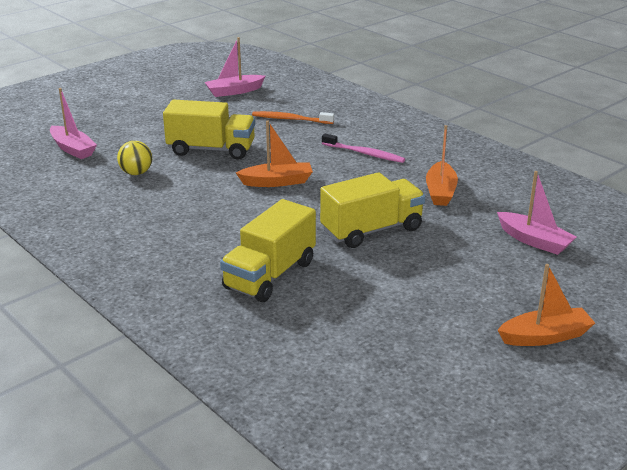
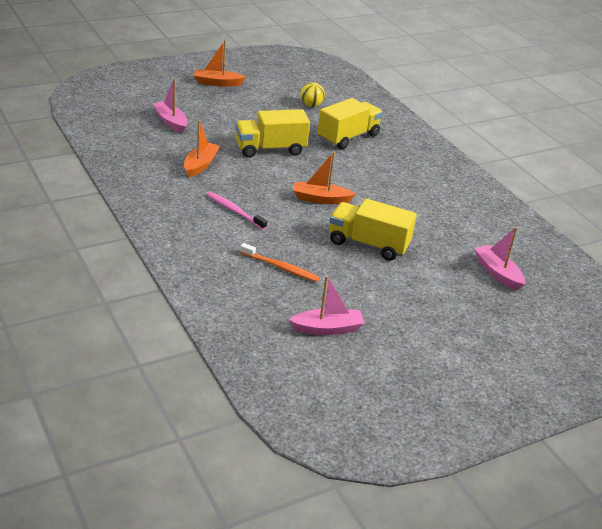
camera: 170 degrees left, 5 degrees up
yellow ball [117,141,152,175] -> yellow ball moved to [300,82,325,107]

